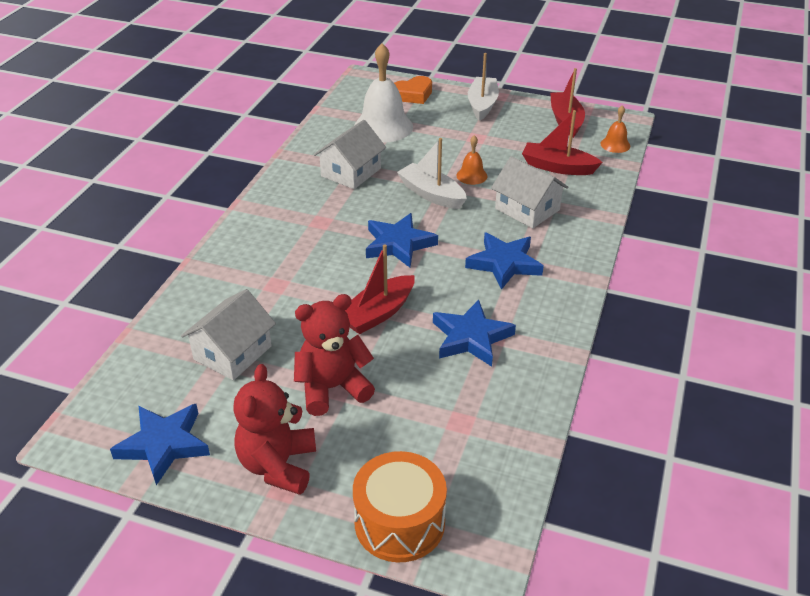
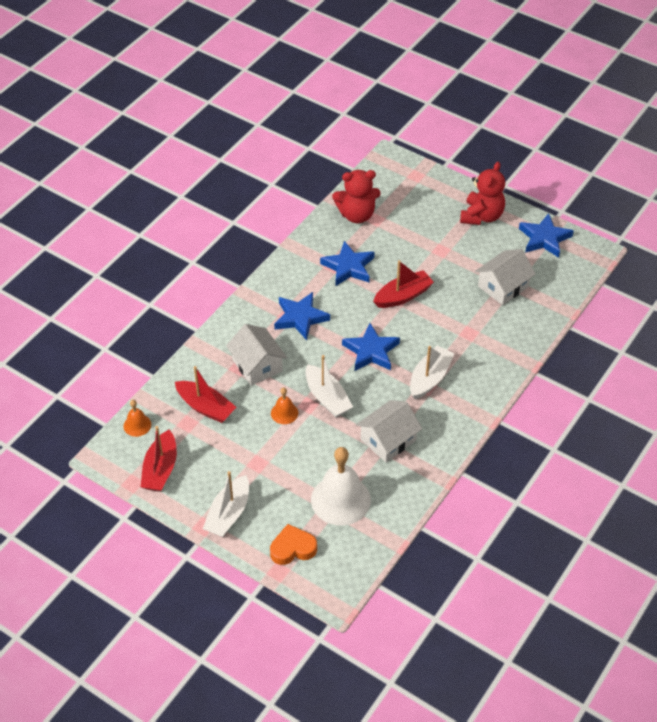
camera: 165 degrees left, 10 degrees up
red teddy bear [294,294,375,416] -> red teddy bear moved to [332,170,381,223]
orange drum [353,451,447,562] -> none
none -> white boat [410,345,455,399]

